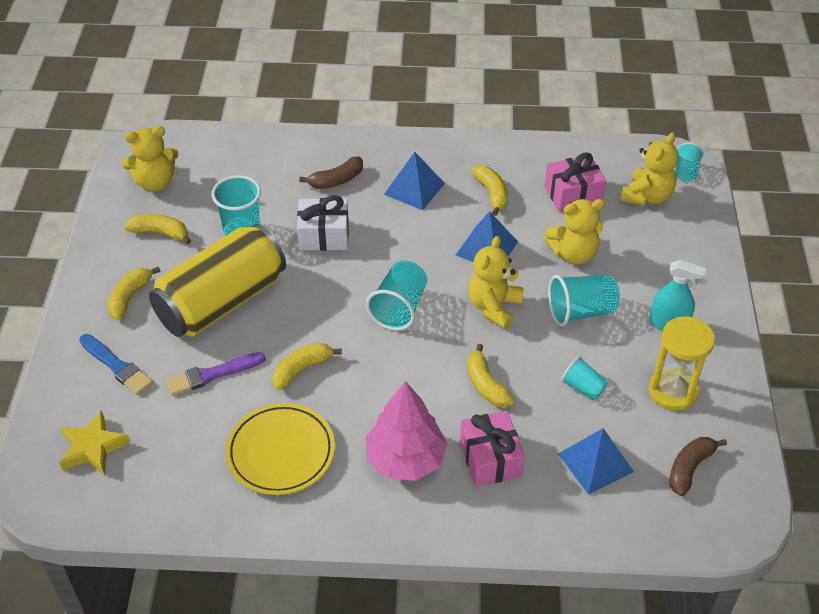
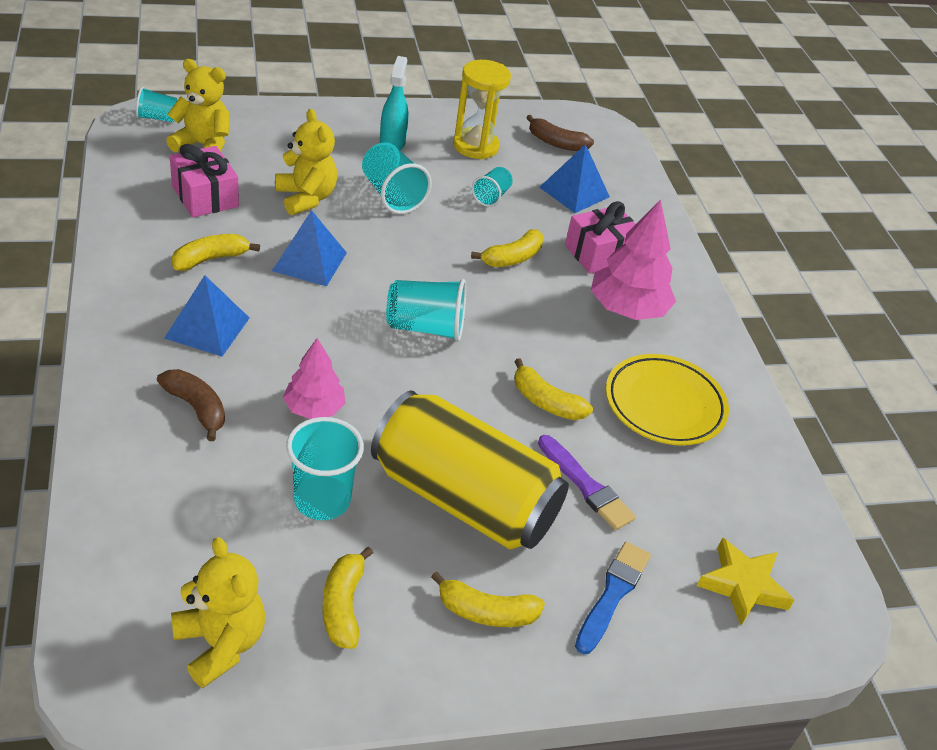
camera: 110 degrees left, 5 degrees down
white gift [297,195,349,251] -> pink tree [283,338,346,419]
yellow teddy bear [468,236,524,329] -> none

